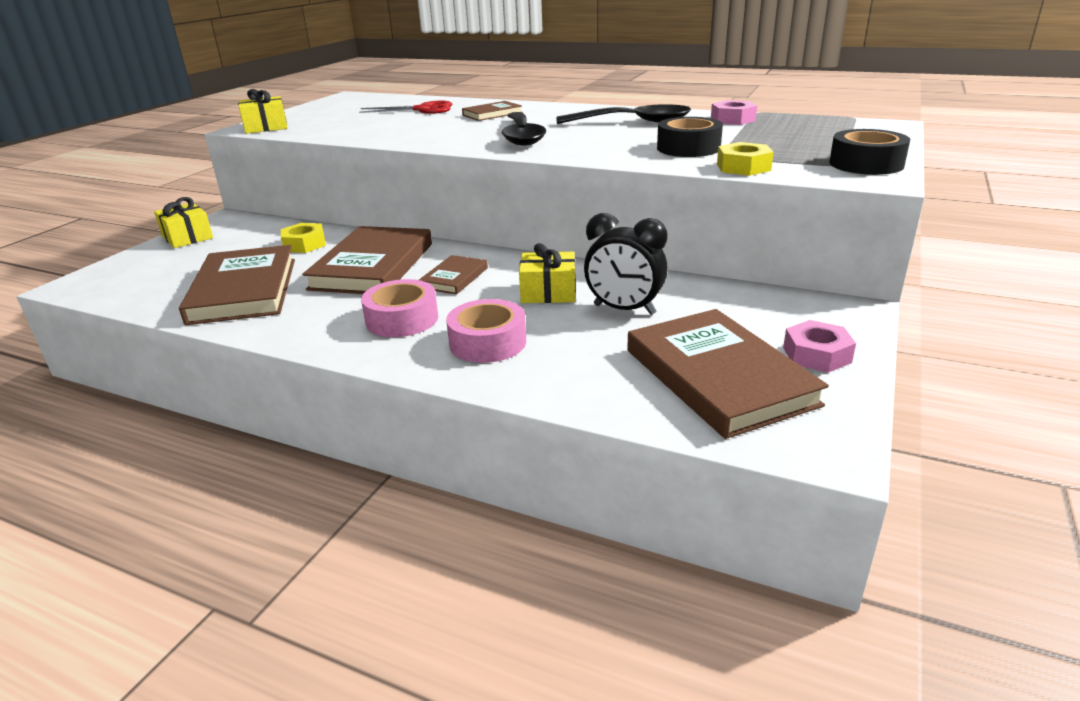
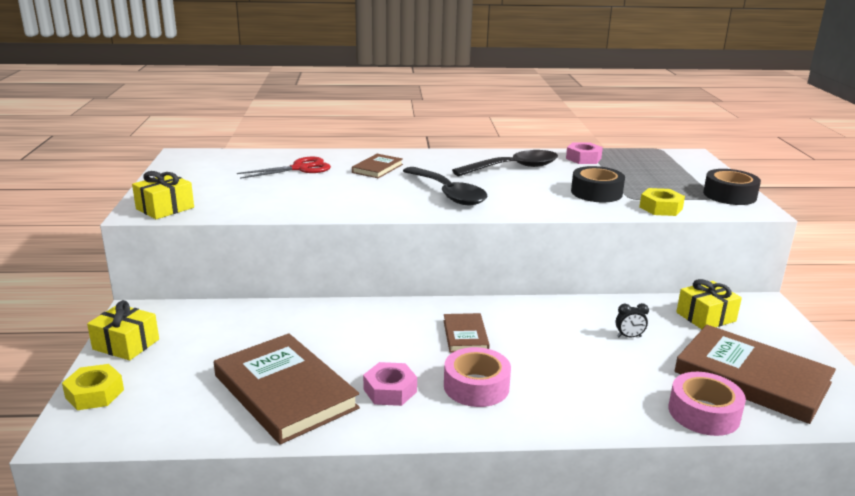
camera: 30 degrees left, 5 degrees down
yellow nut [281,223,326,253] -> yellow nut moved to [62,364,124,410]
brown book [302,226,432,294] -> none
pink tape [446,299,526,363] -> pink tape moved to [669,372,746,436]
yellow gift [519,243,576,303] -> yellow gift moved to [676,279,742,329]
black clock [584,213,668,315] -> black clock [616,303,649,337], size x0.47
pink nut [783,320,856,373] -> pink nut moved to [363,362,417,406]

